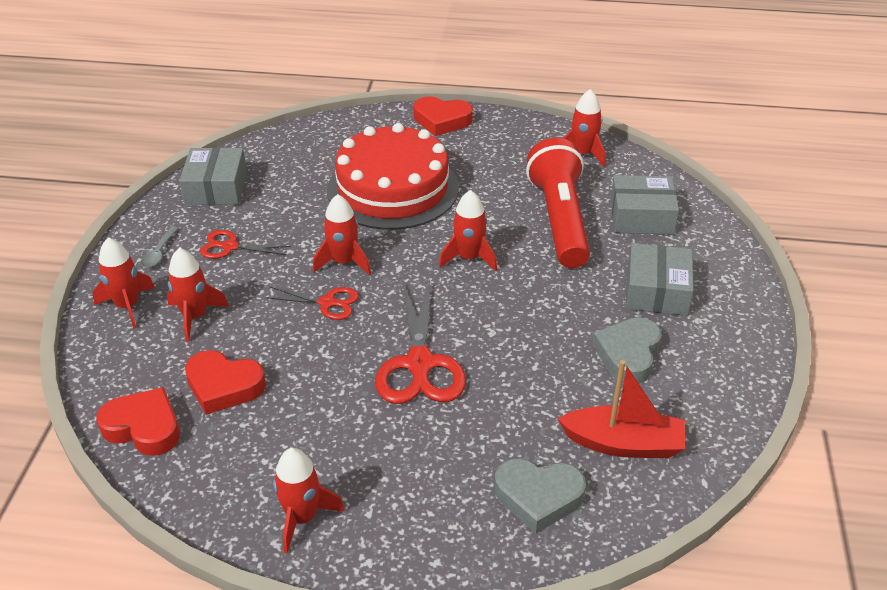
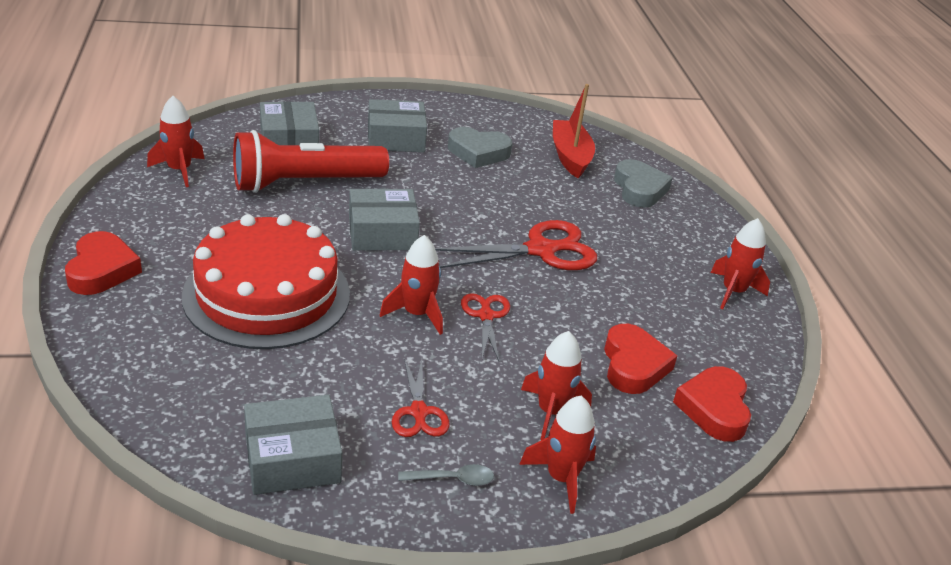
camera: 110 degrees left, 5 degrees down
red rocket [439,190,497,271] -> grey box [349,189,420,251]

